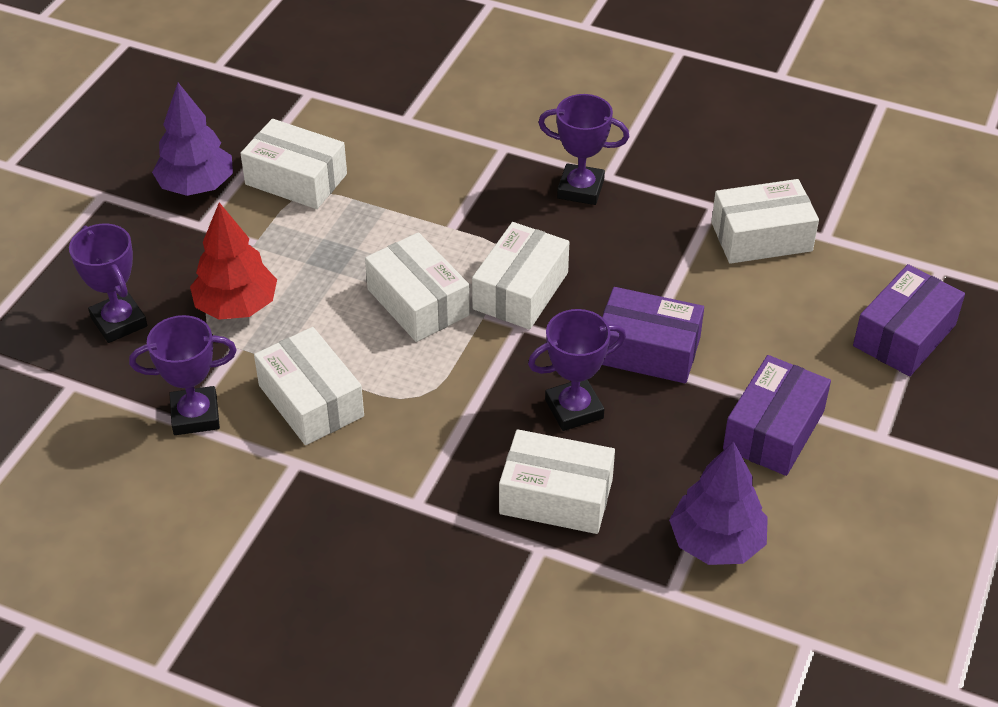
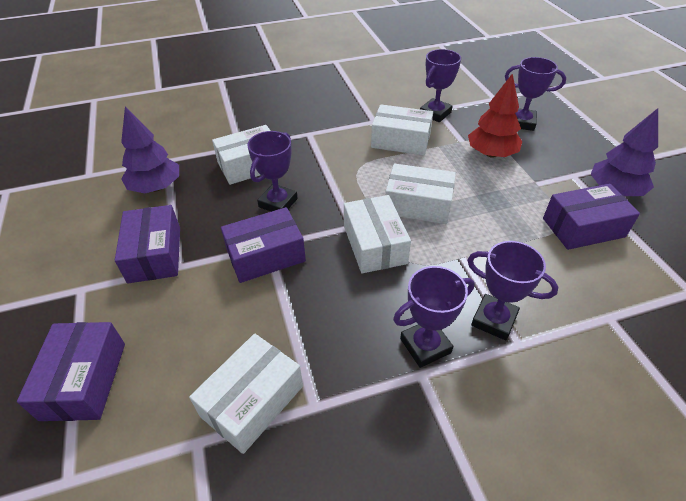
camera: 140 degrees right, 0 degrees up
white box [240,119,347,209] -> purple box [543,183,640,250]
none -> purple trophy [467,241,558,340]

